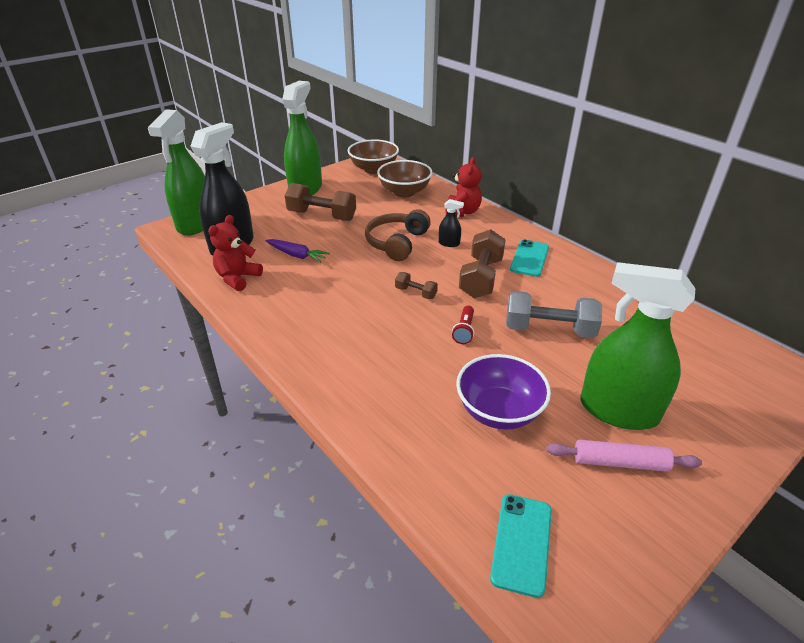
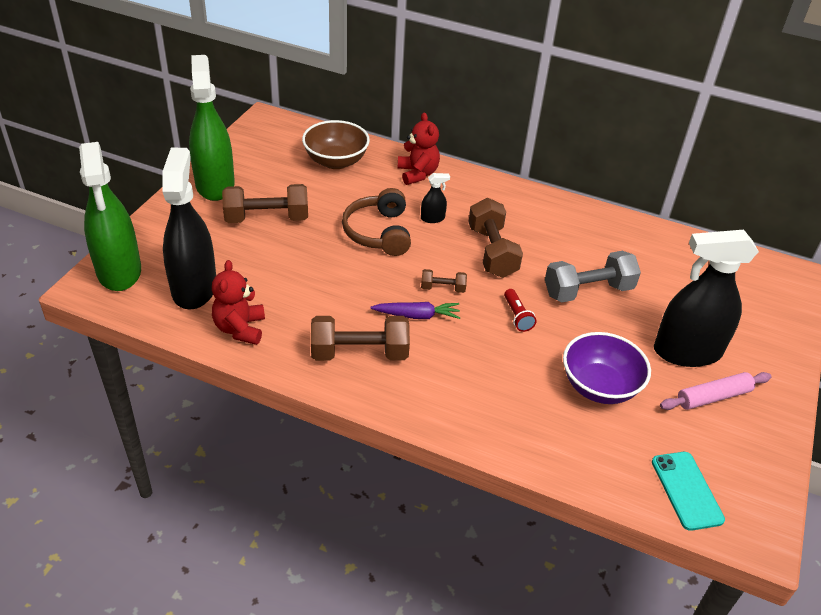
camera: 30 degrees left, 5 degrees up
purple carrot [266,239,330,263] -> purple carrot moved to [370,302,461,319]
brown bowl [348,139,399,174] -> none
turquoise phone [510,239,549,277] -> none
green spray bottle [581,262,695,430] -> black spray bottle [654,230,759,367]
none -> brown dumbbell [311,316,410,361]

